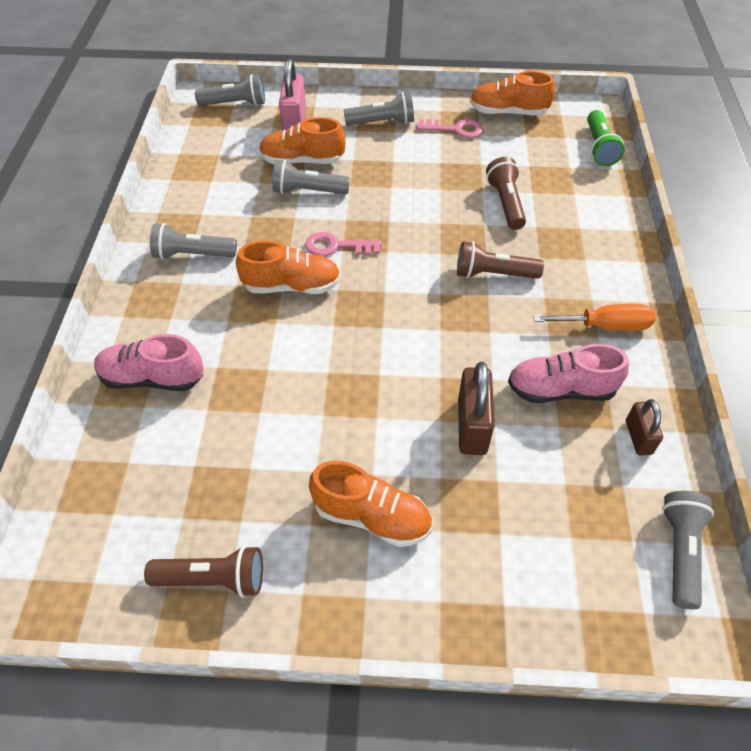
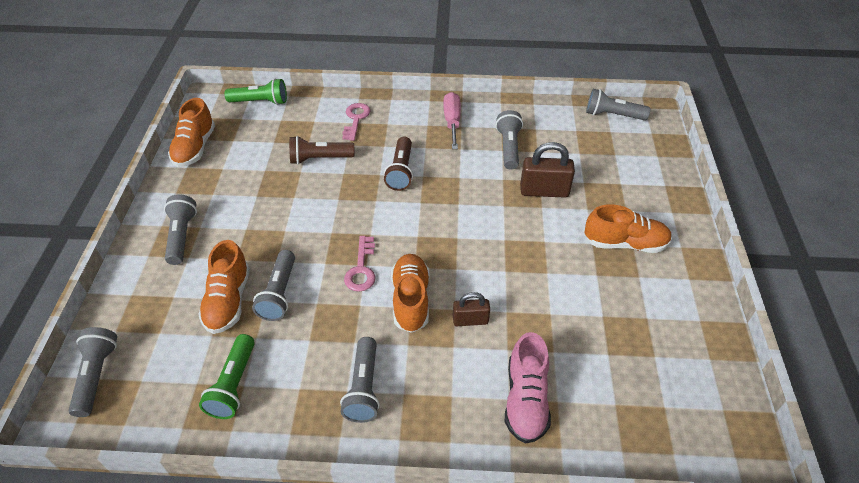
camera: 90 degrees left, 5 degrees down
brown flashlight [144,545,263,598] -> none
pink padlock [279,59,306,131] -> none
orange shoe [309,461,432,547] -> orange shoe turned 75 degrees clockwise [584,204,672,253]
pink key [417,119,483,138] -> pink key moved to [342,103,371,141]
pink shoe [508,344,629,403] -> grey flashlight [496,110,523,170]
orange screwdriver [533,304,655,331] -> pink screwdriver [443,92,461,149]
brown padlock [626,399,663,456] -> brown padlock moved to [453,292,490,326]
none -> green flashlight [199,334,255,419]

